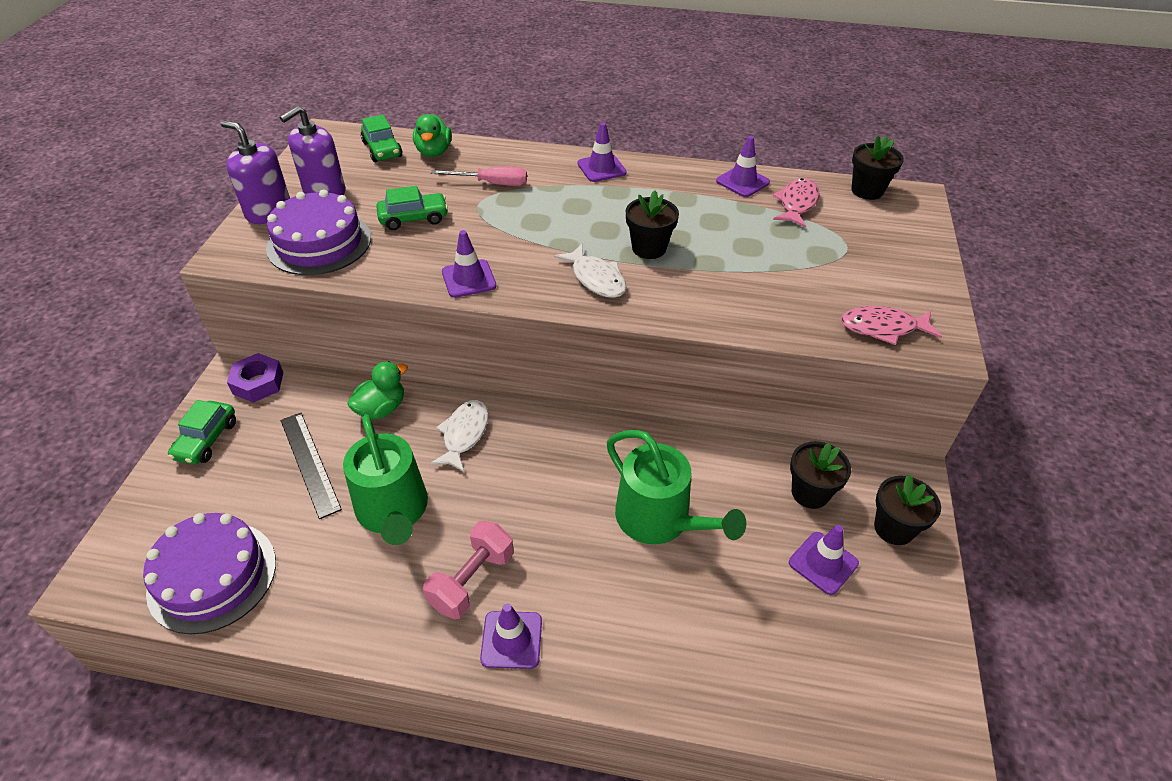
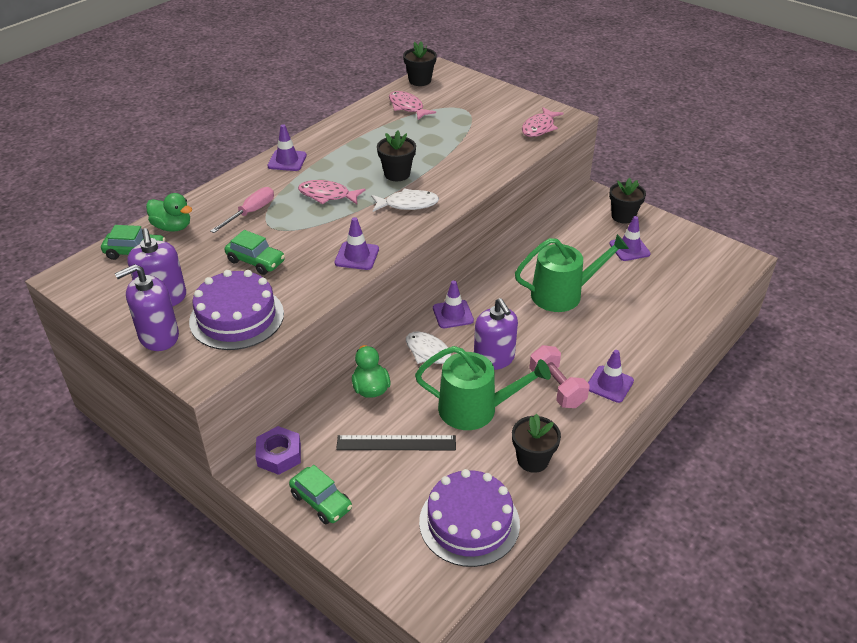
camera: 60 degrees left, 5 degrees down
green car [376,186,448,230] -> green car turned 105 degrees clockwise [224,230,285,275]
purple traffic cone [716,136,770,197] -> purple traffic cone moved to [433,280,474,328]
black flower pot [790,442,851,509] -> black flower pot moved to [512,413,561,473]
none -> pink fish [298,180,366,204]
none -> purple soap dispenser [474,298,518,370]

